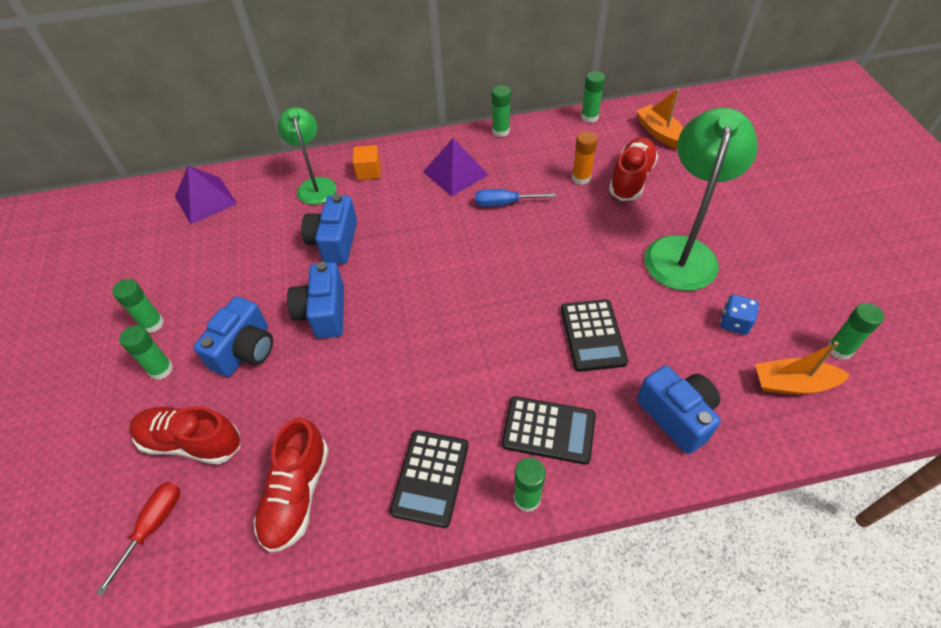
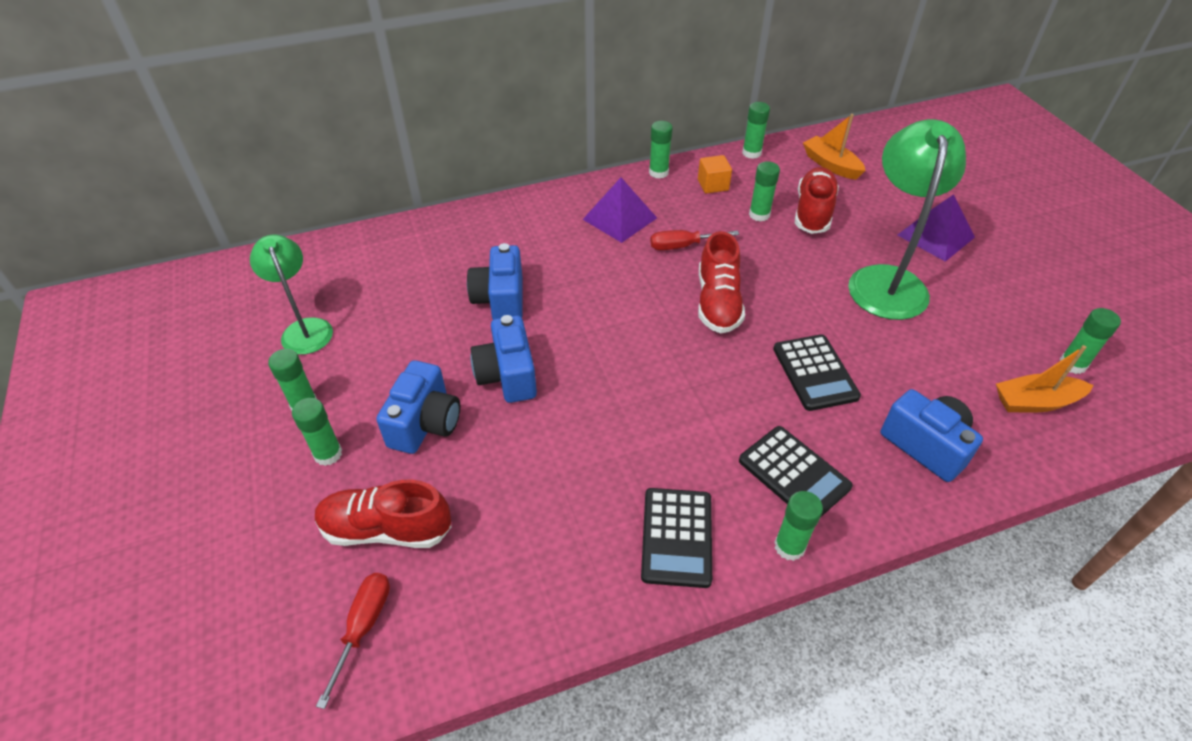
camera: 10 degrees left, 5 degrees down
purple pyramid [175,166,237,224] -> purple pyramid moved to [898,194,975,262]
red shoe [254,418,329,553] -> red shoe moved to [698,231,745,333]
green lamp [277,107,336,205] -> green lamp moved to [250,235,333,355]
orange cube [353,145,380,180] -> orange cube moved to [698,155,732,194]
blue screwdriver [475,189,556,207] -> red screwdriver [650,230,739,250]
black calculator [502,396,596,465] -> black calculator turned 45 degrees clockwise [739,426,853,518]
orange glue stick [572,131,598,185] -> green glue stick [749,161,780,222]
blue dice [720,295,759,335] -> none

